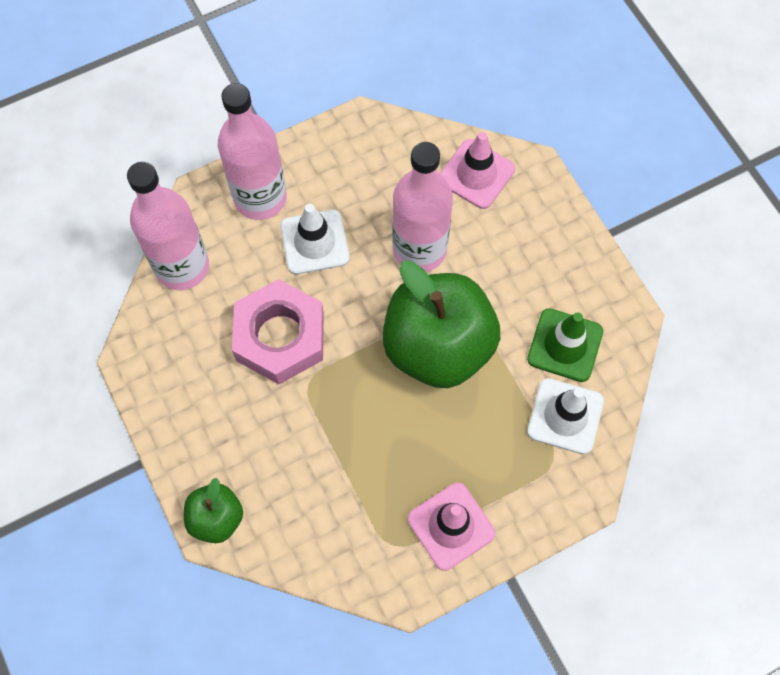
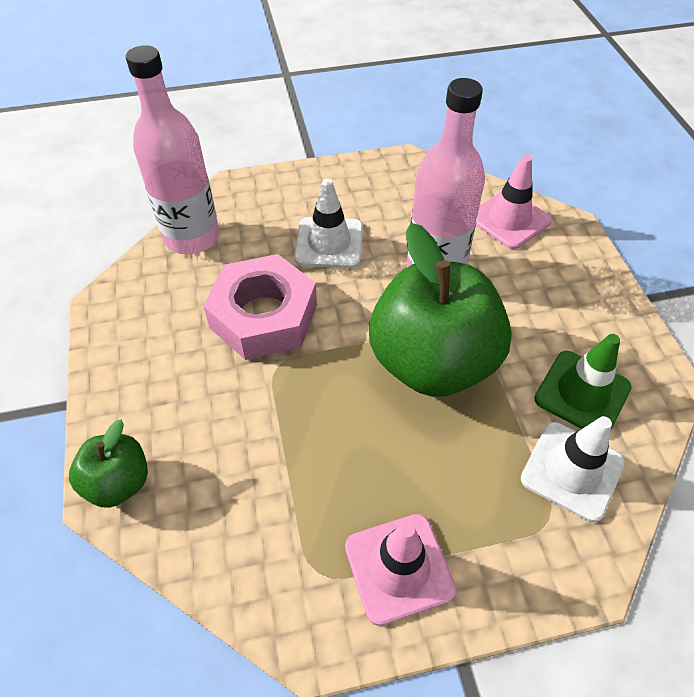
camera: 15 degrees right, 15 degrees down
pink bottle [218,83,287,220] -> none

